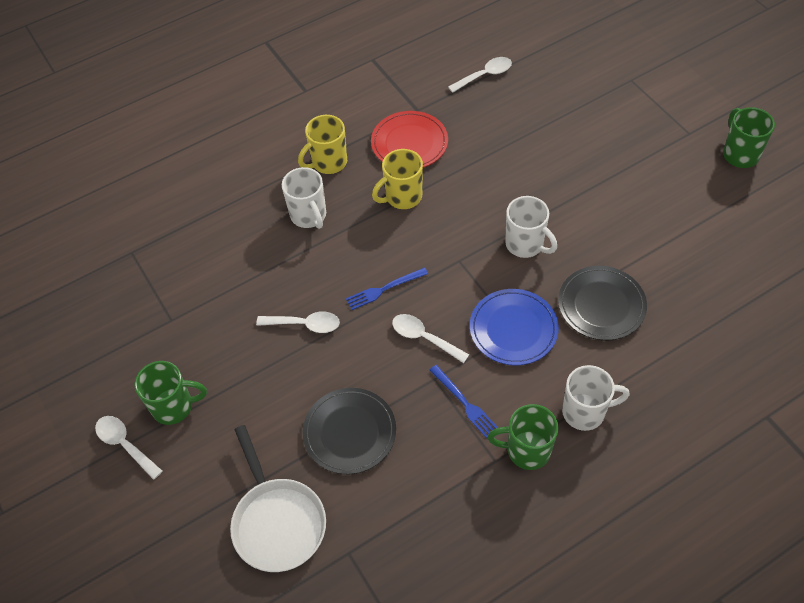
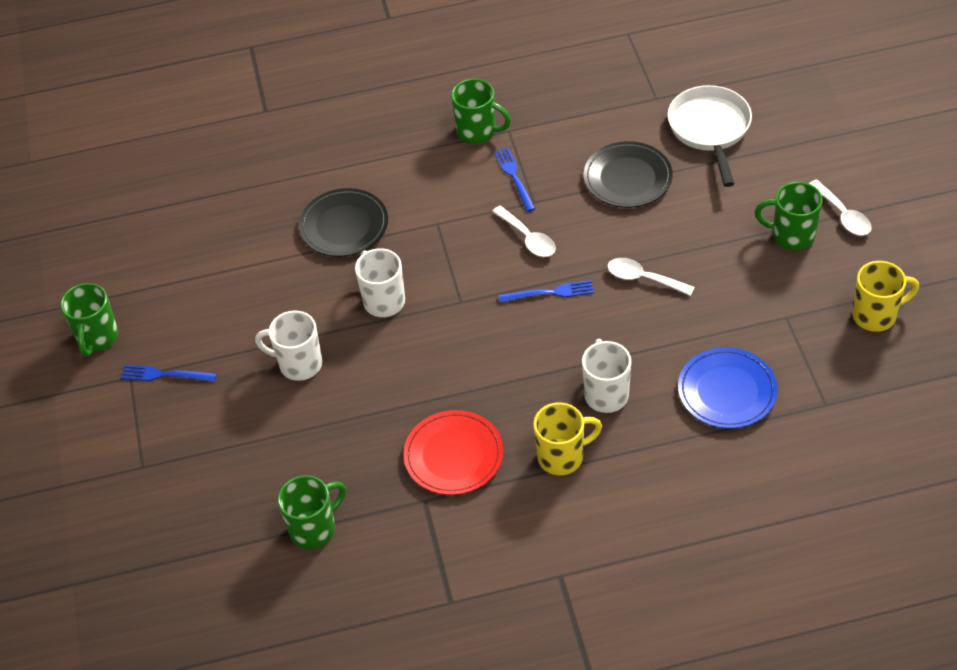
camera: 160 degrees left, 5 degrees down
yellow mug [372,149,423,209] -> yellow mug moved to [852,261,919,332]
white spoon [448,57,512,93] -> green mug [277,475,346,549]
blue plate [470,289,559,365] -> blue plate moved to [678,347,778,429]
white mug [562,365,630,431] -> white mug moved to [255,311,322,381]
none -> blue fork [121,365,217,382]

